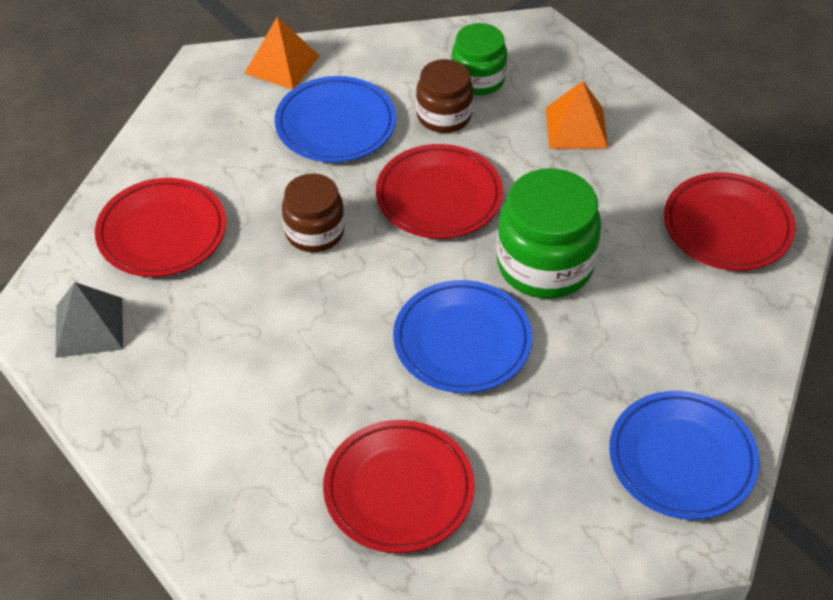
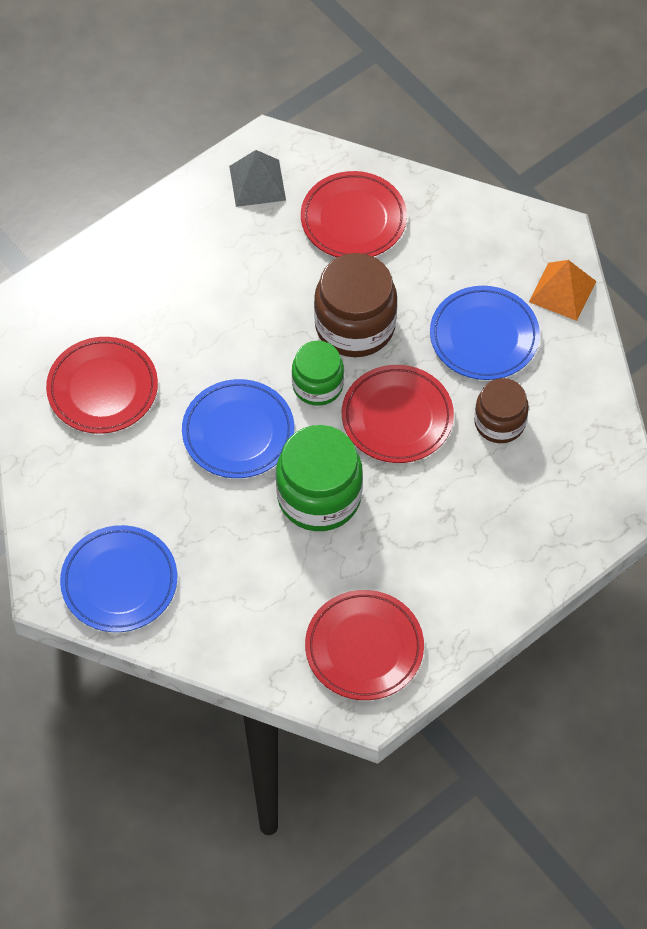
camera: 90 degrees right, 10 degrees up
brown jar [282,173,345,252] -> brown jar [314,253,398,357], size x1.60
green jar [451,23,507,95] -> green jar moved to [292,341,344,406]
orange pyramid [546,81,608,149] -> none

